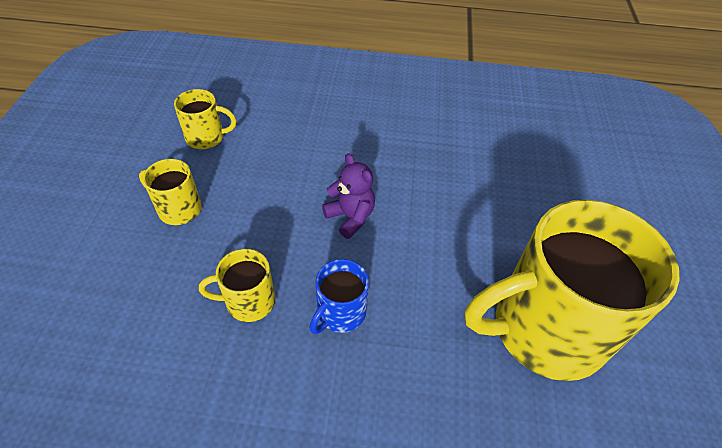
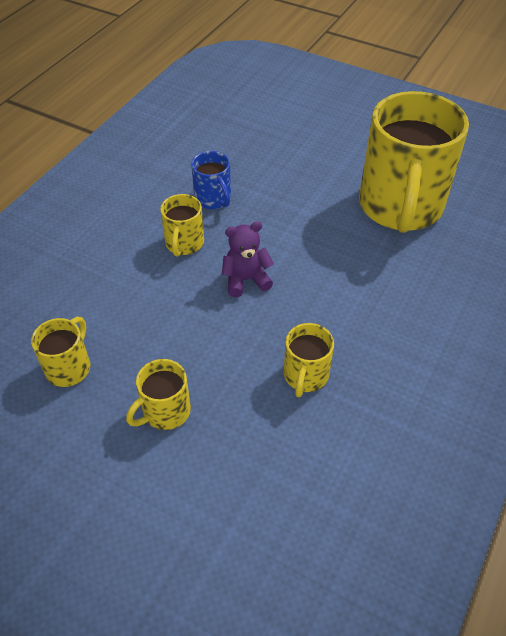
camera: 65 degrees left, 0 degrees up
blue mug [310,259,369,334] -> blue mug moved to [191,151,231,209]
none -> yellow mug [160,194,204,257]

